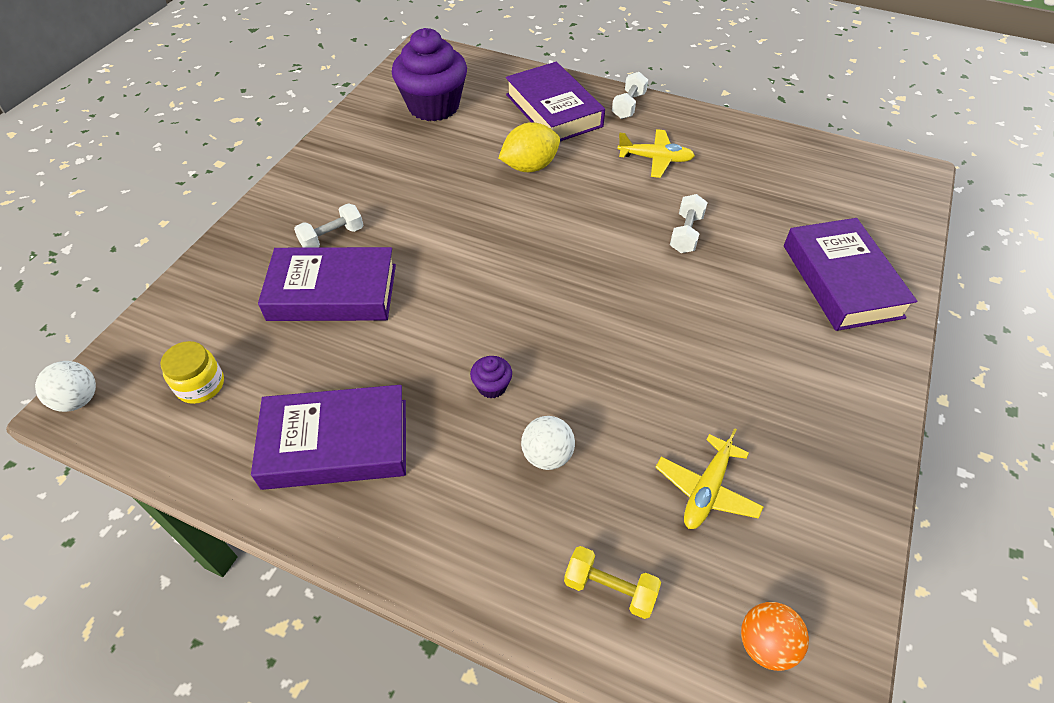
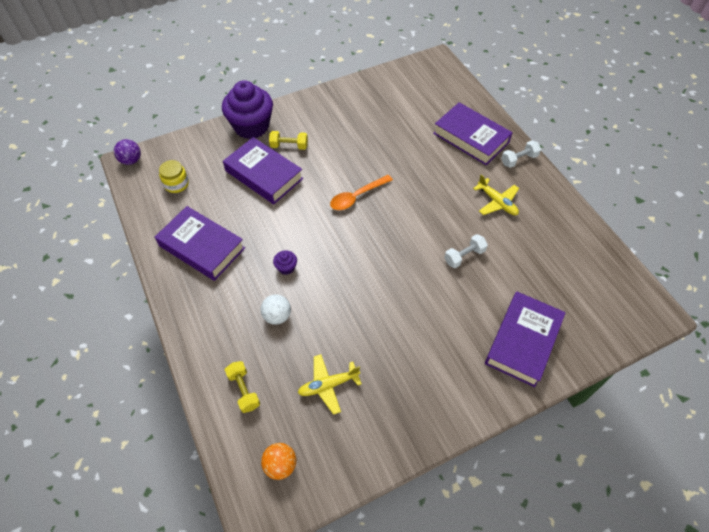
camera: 40 degrees right, 5 degrees up
white ball [35,361,96,412] -> purple ball [114,139,141,165]
white dumbbell [294,203,363,248] -> yellow dumbbell [269,131,308,150]
purple cupcake [392,28,467,121] -> purple cupcake moved to [222,80,273,139]
yellow lemon [499,122,560,172] -> none
purple book [506,62,605,141] -> purple book turned 60 degrees counterclockwise [433,102,513,165]
none -> orange spoon [330,175,393,210]

